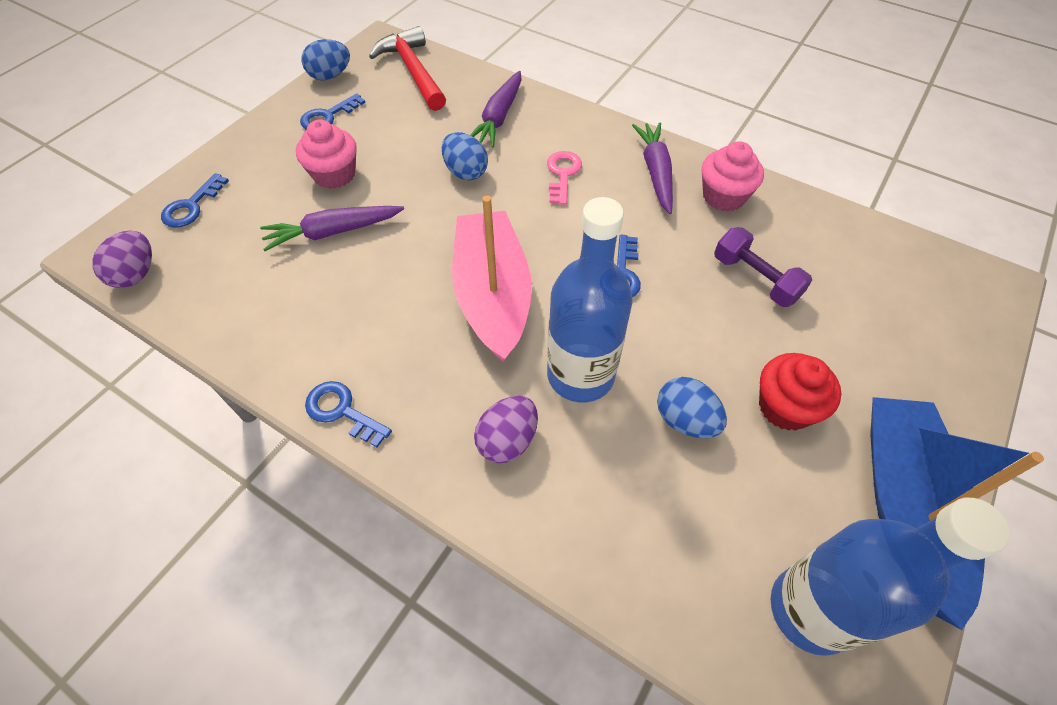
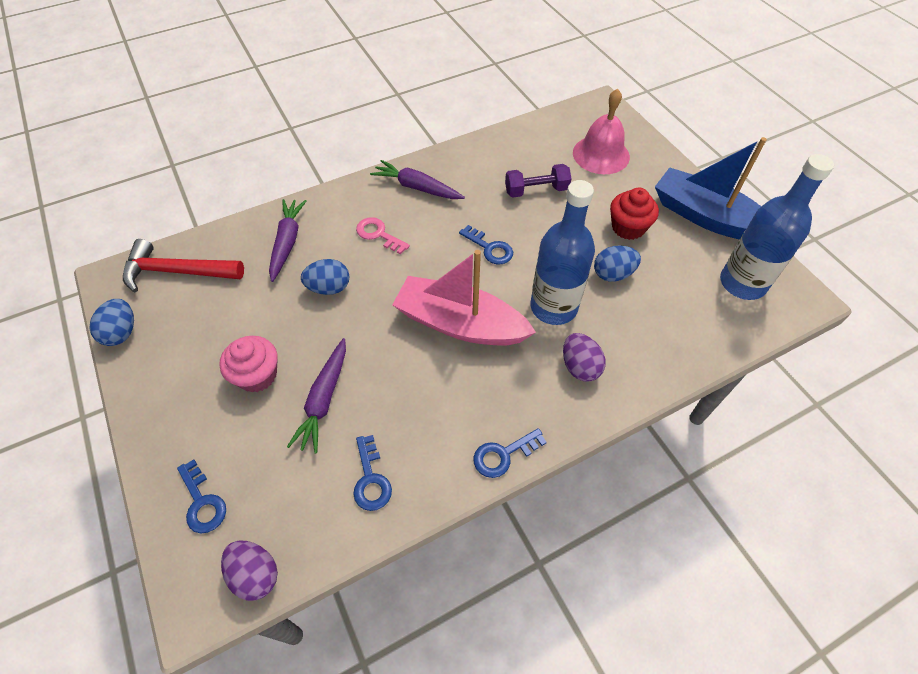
camera: 60 degrees left, 0 degrees up
blue key [300,93,366,130] -> blue key moved to [353,435,392,511]
purple carrot [470,71,522,148] -> purple carrot turned 135 degrees counterclockwise [269,199,306,282]
pink cupcake [702,141,764,211] -> none
none -> pink bell [573,89,630,174]

